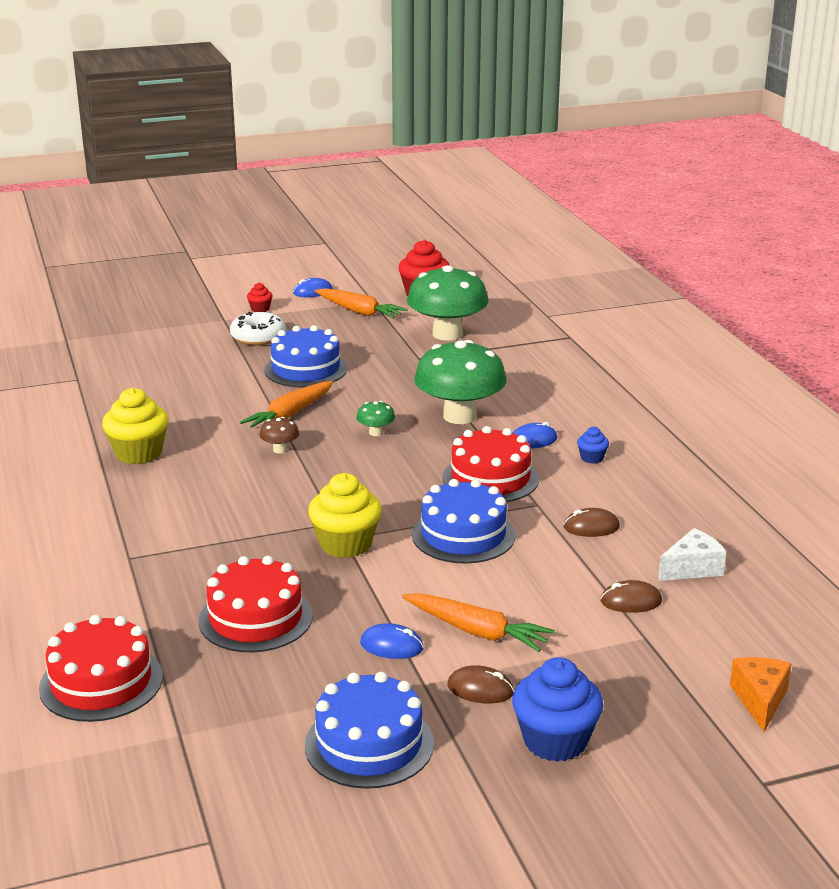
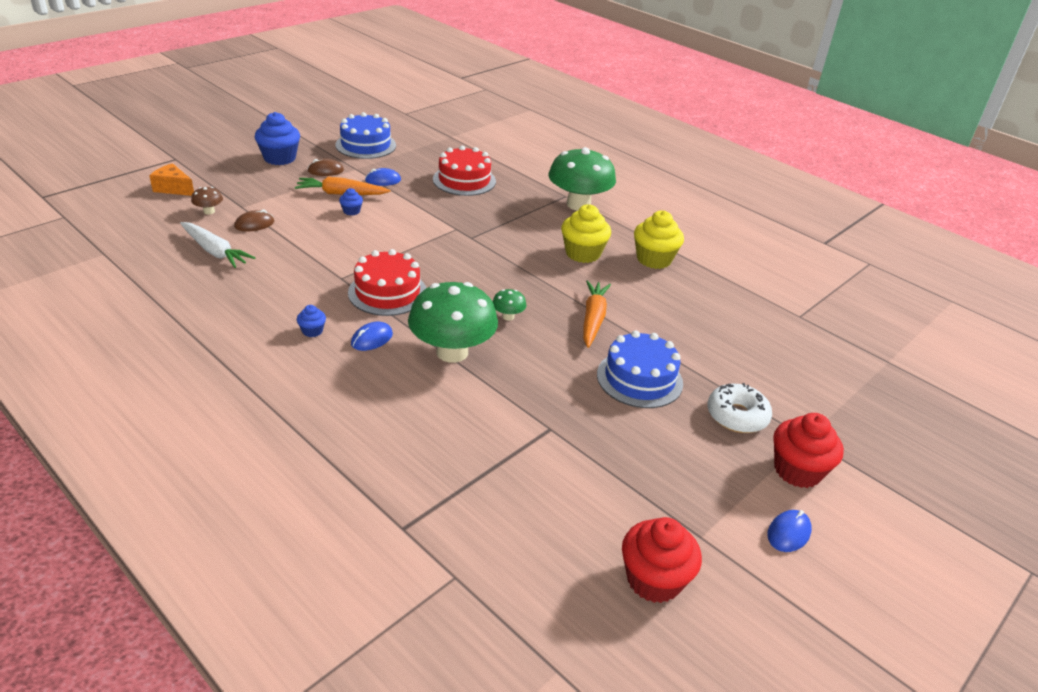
camera: 150 degrees right, 10 degrees up
red cake [39,615,163,722] -> none
red cupcake [247,283,273,312] -> red cupcake [773,413,844,488], size x2.06
brown mushroom [259,417,299,453] -> brown mushroom moved to [191,187,223,214]
yellow cupcake [308,473,382,558] -> yellow cupcake moved to [561,204,611,263]
orange carrot [315,288,408,319] -> none
green mushroom [407,265,488,341] -> green mushroom moved to [549,147,616,211]
blue cake [412,479,515,564] -> none
brown mouse [563,508,620,537] -> none
white cheese [658,528,726,581] -> white carrot [180,222,256,268]
orange cheese [730,657,792,732] -> orange cheese turned 135 degrees clockwise [149,163,194,196]
none -> blue cupcake [339,188,363,215]

